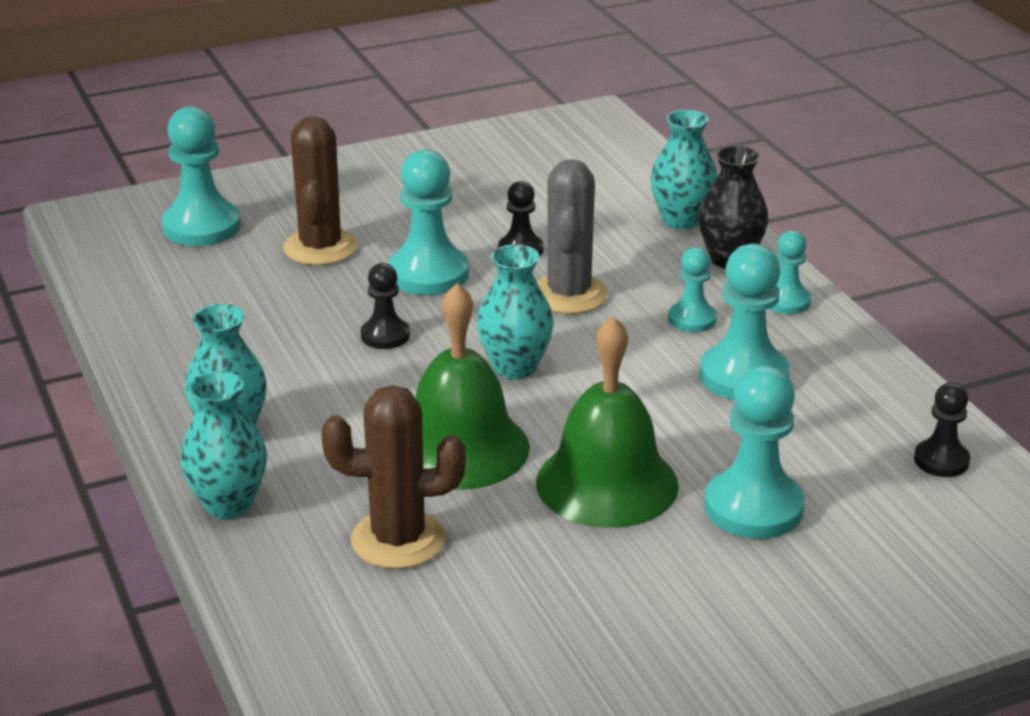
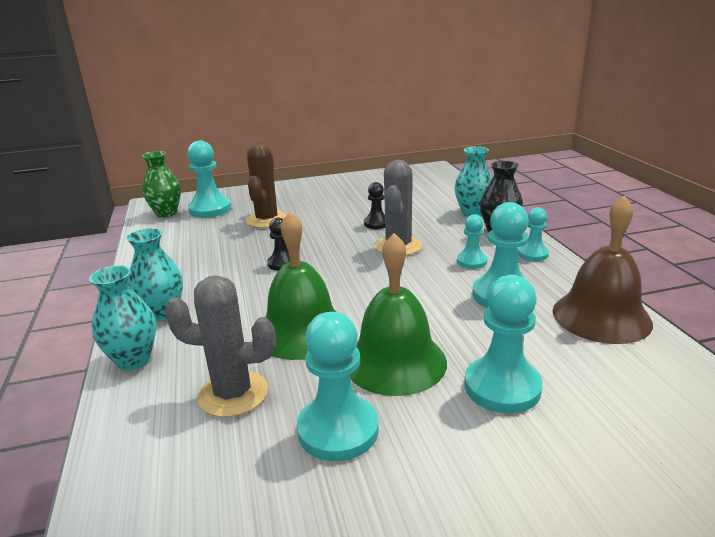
camera: 10 degrees right, 5 degrees down
brown cactus [321,385,466,569] -> grey cactus [165,275,276,417]
turquoise pawn [388,149,469,295] -> turquoise pawn moved to [297,312,379,461]
turquoise vase [477,244,554,379] -> none
black pawn [914,383,970,477] -> none
none -> green vase [142,151,181,218]
none -> brown bell [553,195,653,344]

